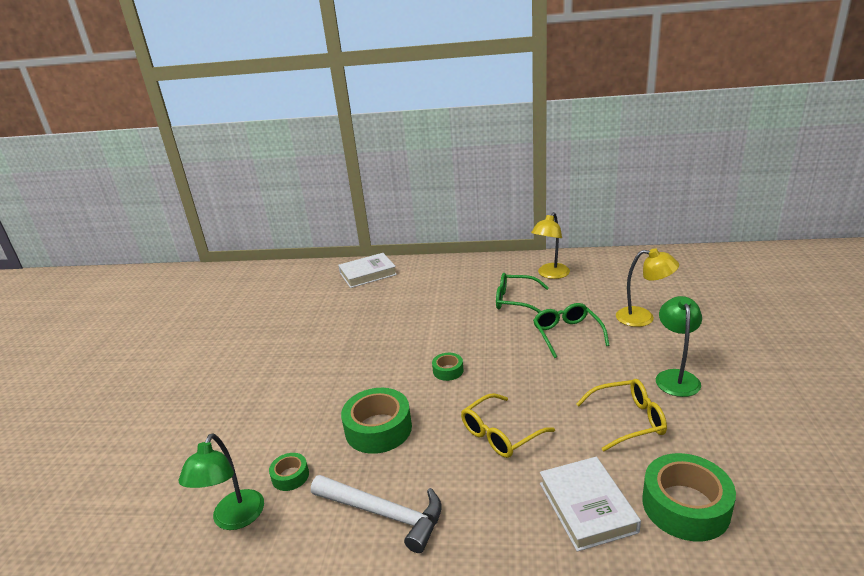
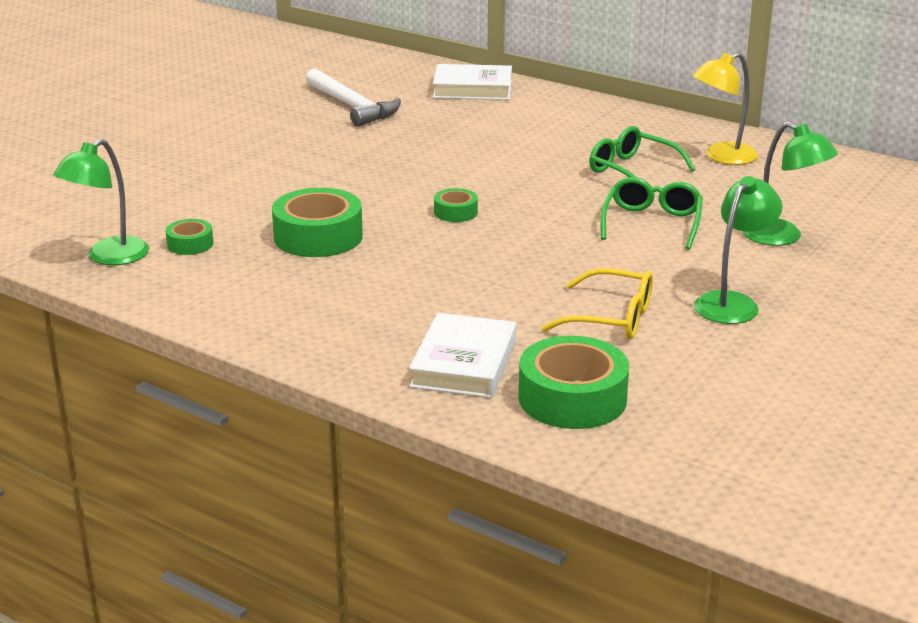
camera: 25 degrees right, 0 degrees up
white hammer [311,475,442,553] -> white hammer moved to [306,68,401,127]
yellow glasses [461,393,555,458] -> none
yellow lamp [616,248,679,327] -> green lamp [742,122,838,246]

